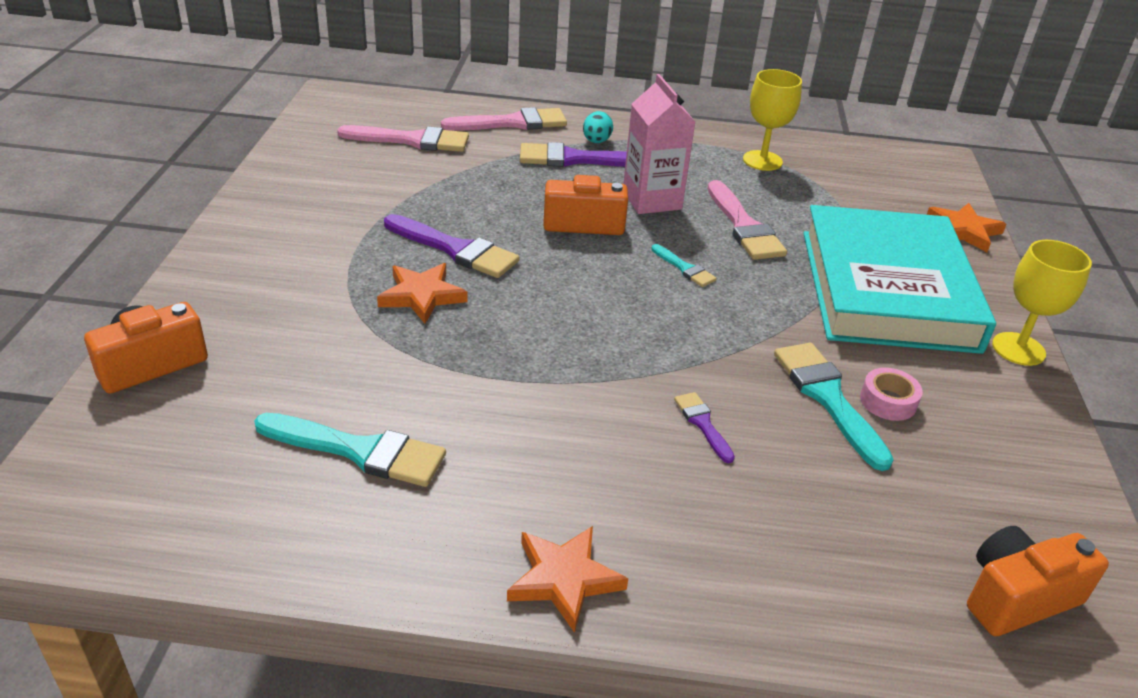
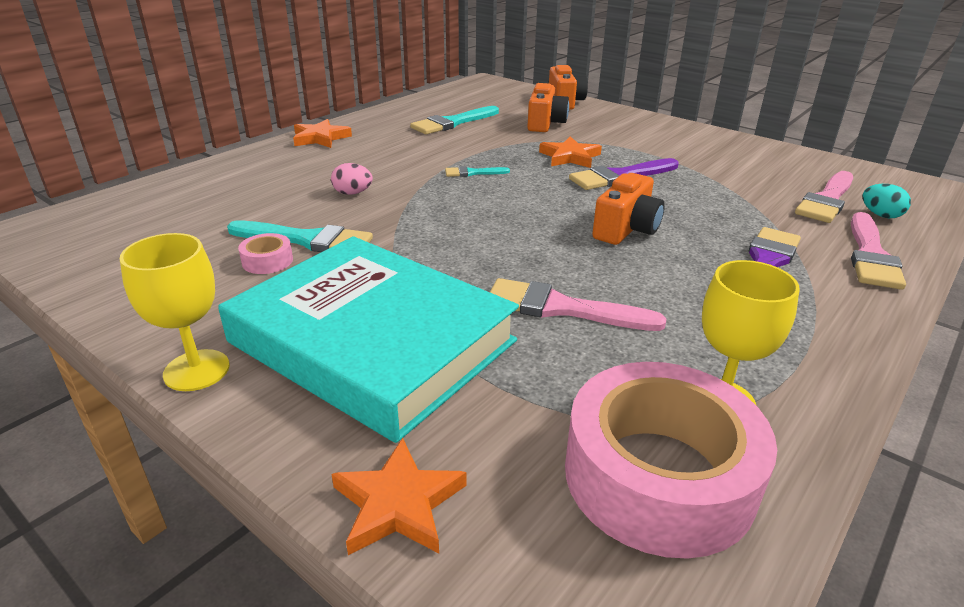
camera: 125 degrees right, 5 degrees down
turquoise egg [583,111,613,143] -> turquoise egg moved to [863,184,911,218]
pink carton [623,74,695,214] -> none
turquoise brush [651,244,717,287] -> turquoise brush moved to [445,166,510,177]
purple brush [674,392,735,463] -> pink egg [331,163,373,195]
orange camera [967,526,1109,636] -> orange camera moved to [527,83,569,132]
none -> pink tape [565,362,777,559]

